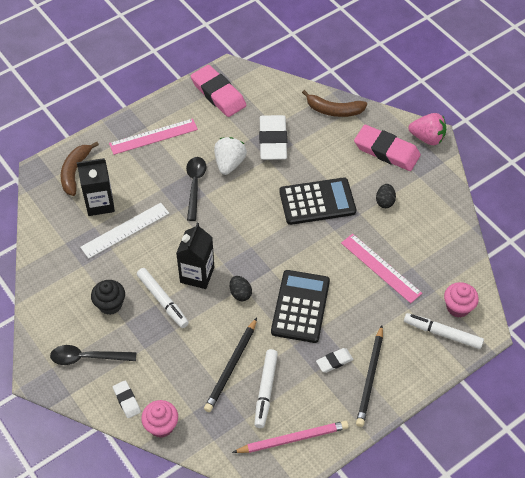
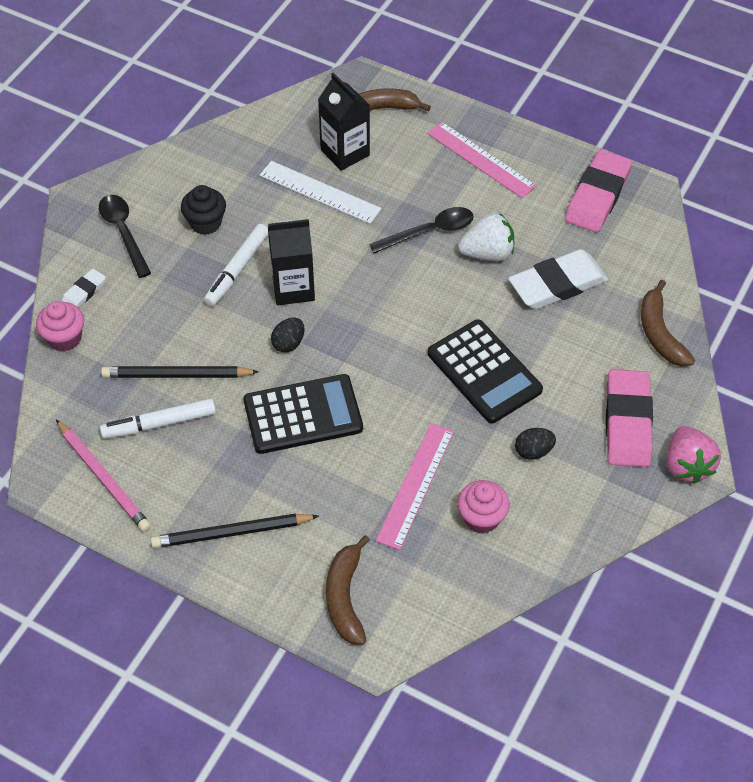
camera: 65 degrees right, 0 degrees up
white eraser [316,348,354,373] -> none
white marker [404,313,484,349] -> brown banana [326,535,370,645]
pink cupcake [444,282,479,317] -> pink cupcake moved to [457,480,510,534]

